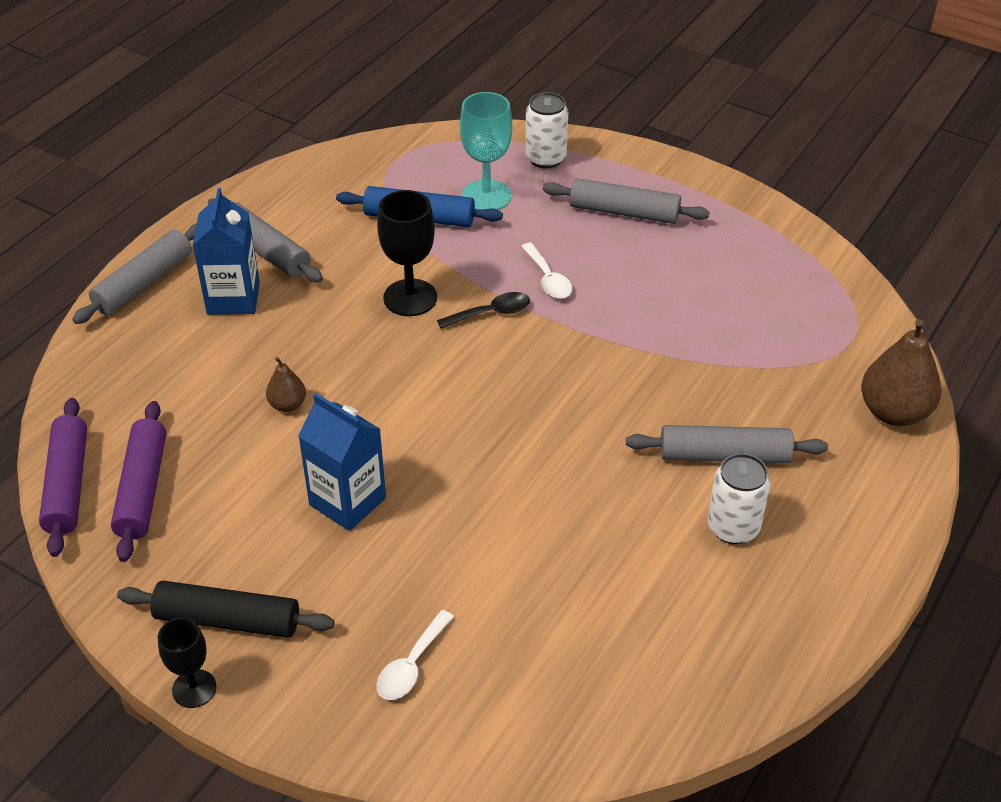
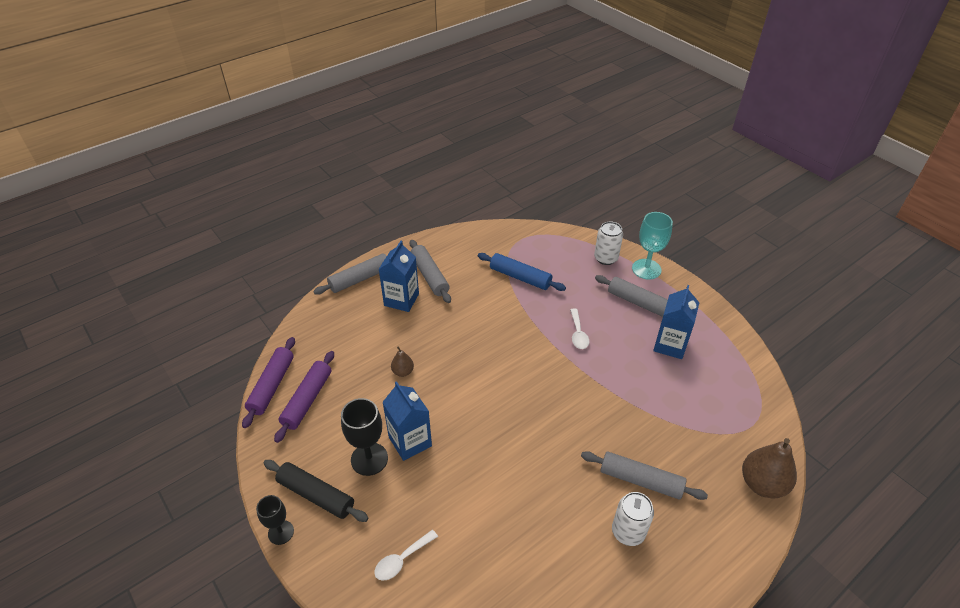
camera: 20 degrees right, 0 degrees up
black goblet [377,190,437,316] -> black goblet moved to [341,398,388,476]
black spoon [437,292,530,329] -> none
turquoise goblet [460,92,512,210] -> turquoise goblet moved to [632,212,673,280]
none -> blue carton [653,285,699,359]

